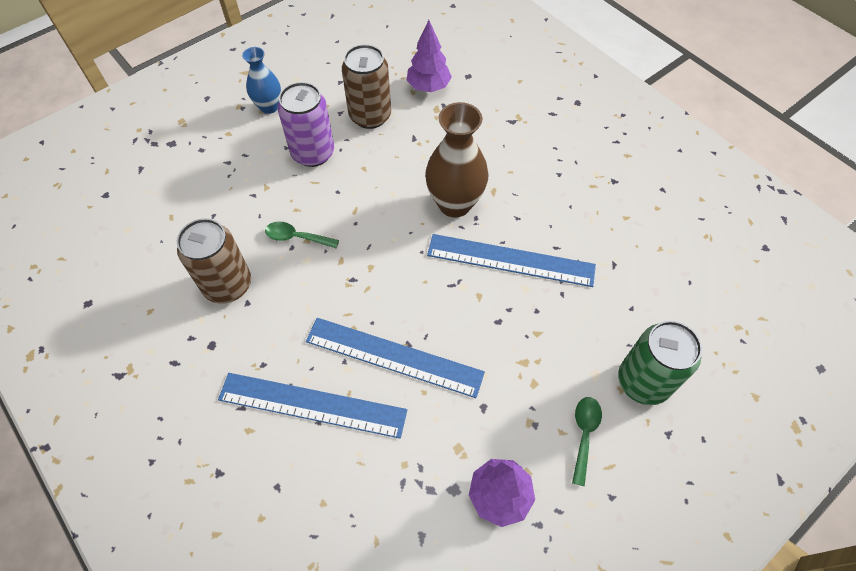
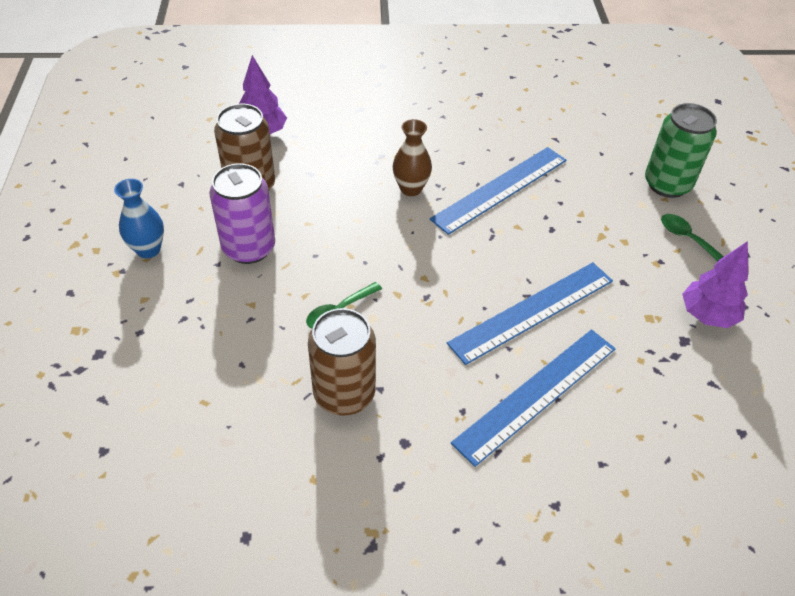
camera: 55 degrees left, 10 degrees down
brown vase [425,102,488,218] -> brown vase [393,119,432,196], size x0.60

